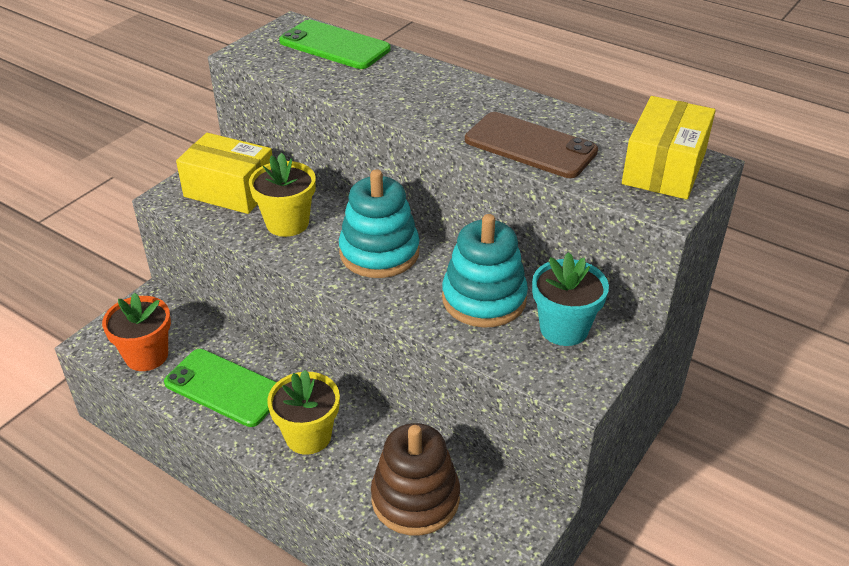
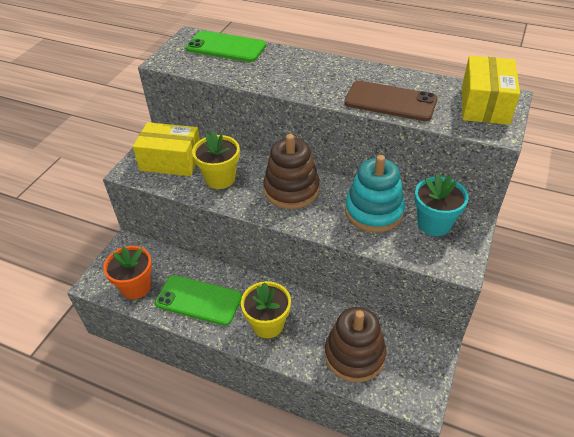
camera: 10 degrees left, 5 degrees up
turquoise stacking toy [339,169,419,278] -> brown stacking toy [263,134,320,209]

